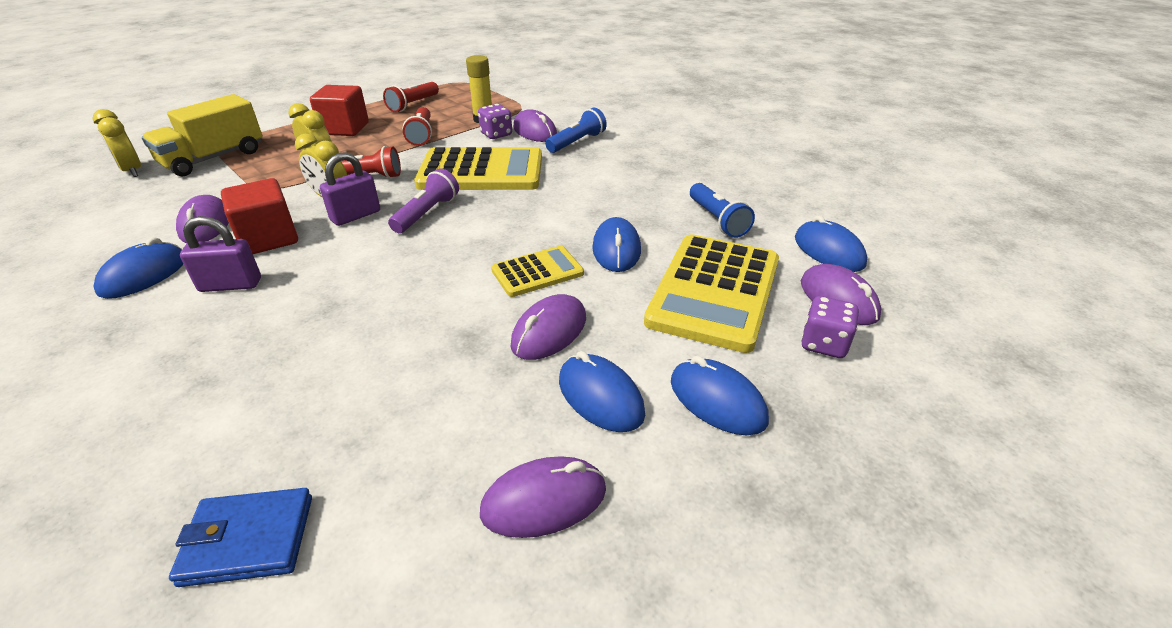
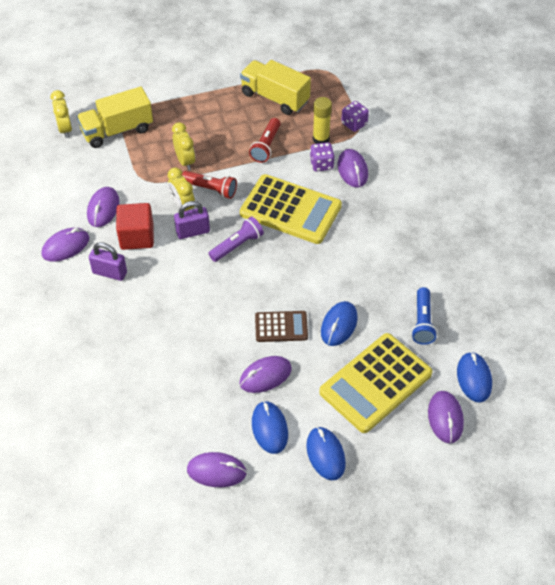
camera: 25 degrees right, 15 degrees up
blue mouse [93,237,183,299] -> purple mouse [42,228,90,262]
blue wallet [169,488,312,587] -> none
red cube [310,85,369,136] -> none
red flashlight [383,82,439,112] -> yellow truck [240,60,311,115]
yellow calculator [491,246,584,297] -> brown calculator [255,311,308,342]
blue flashlight [545,108,607,153] -> none
purple dice [801,296,859,358] -> purple dice moved to [341,101,369,132]

